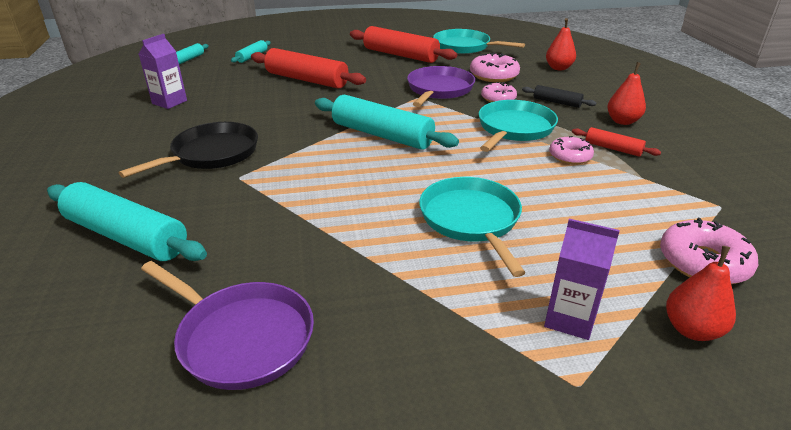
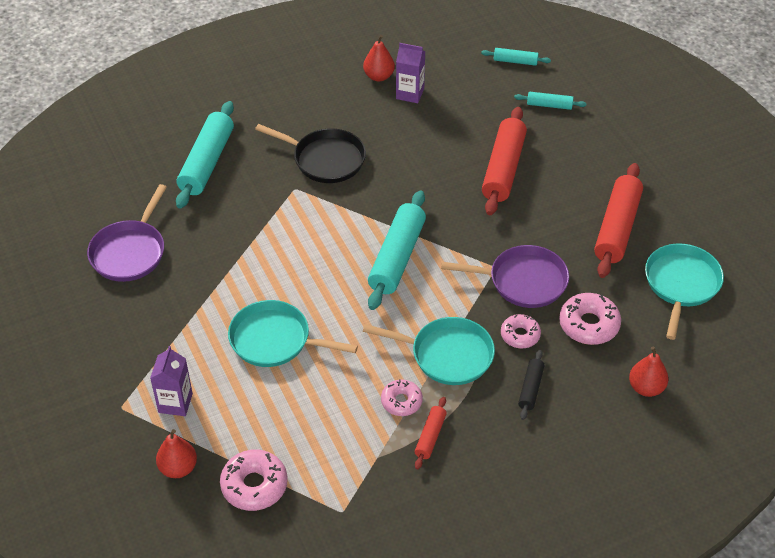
camera: 75 degrees right, 15 degrees up
turquoise pan [419,177,526,277] -> turquoise pan turned 135 degrees counterclockwise [228,300,358,367]
red pear [607,62,646,125] -> red pear moved to [363,35,395,81]

